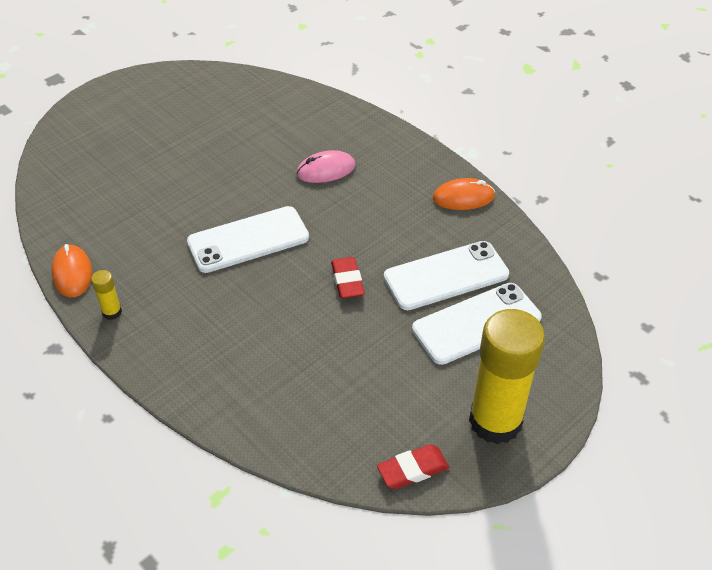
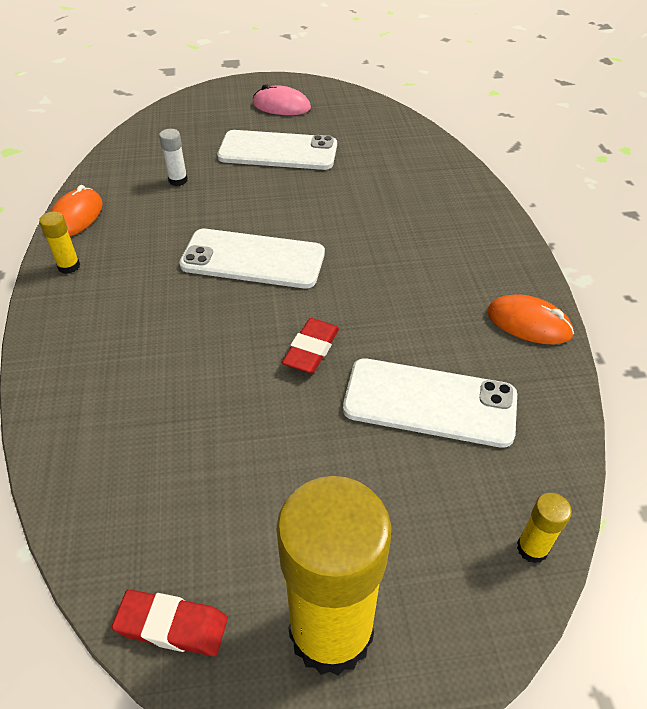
camera: 35 degrees right, 0 degrees up
pink mouse [296,150,356,183] -> pink mouse moved to [253,84,311,115]
white phone [412,283,542,365] -> white phone moved to [217,130,337,170]
none -> white glue stick [159,129,188,186]
none -> yellow glue stick [517,493,572,563]

